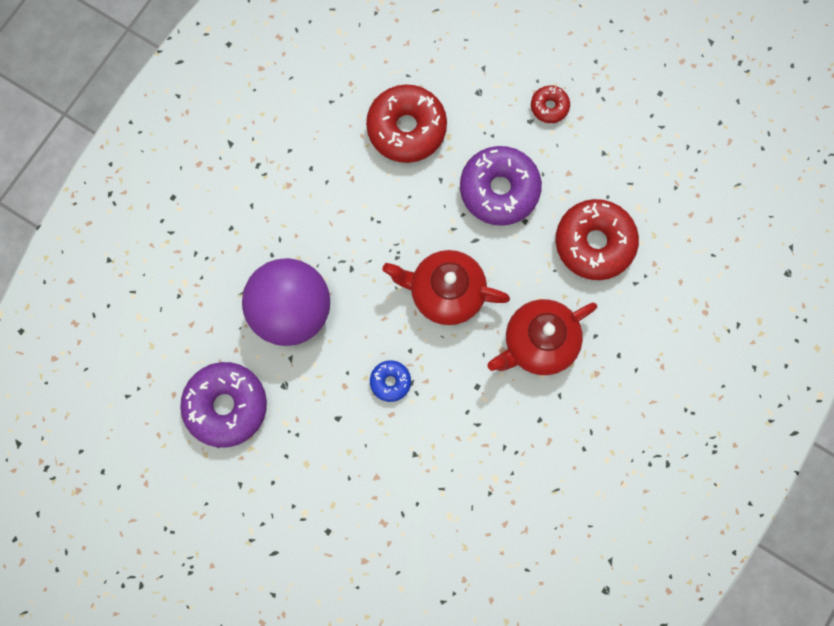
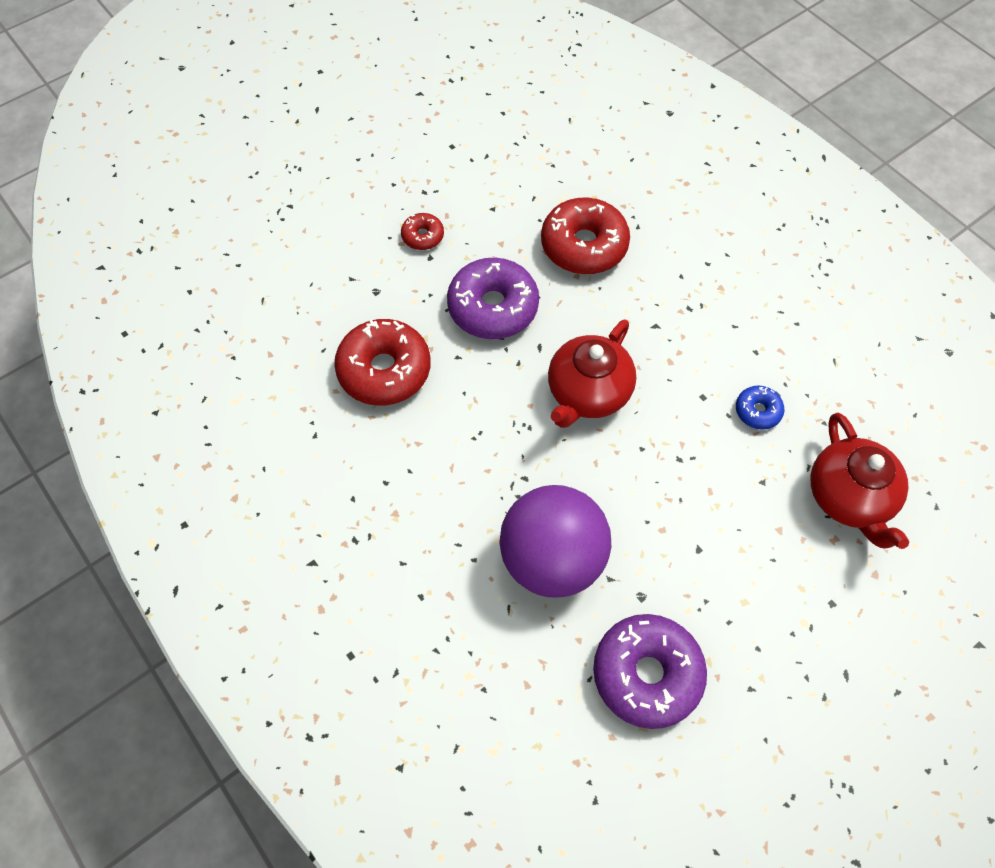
camera: 70 degrees left, 15 degrees down
blue donut [370,360,411,402] -> blue donut moved to [736,385,784,430]
red teapot [487,299,597,375] -> red teapot moved to [811,413,909,549]

